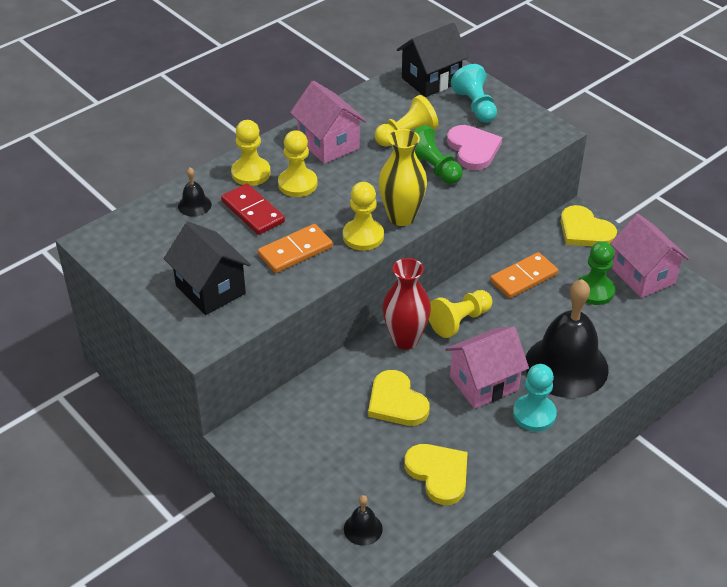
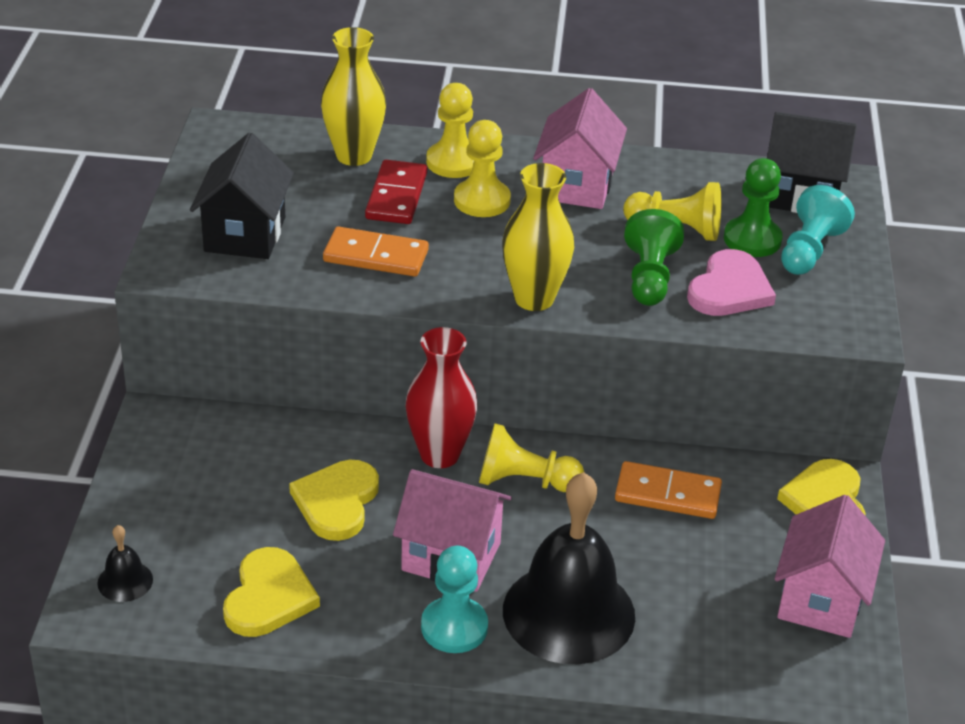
camera: 45 degrees right, 5 degrees down
black bell [178,167,212,217] -> yellow vase [321,27,387,166]
yellow pawn [343,182,384,251] -> none
green pawn [577,241,615,305] -> green pawn moved to [724,158,783,257]

